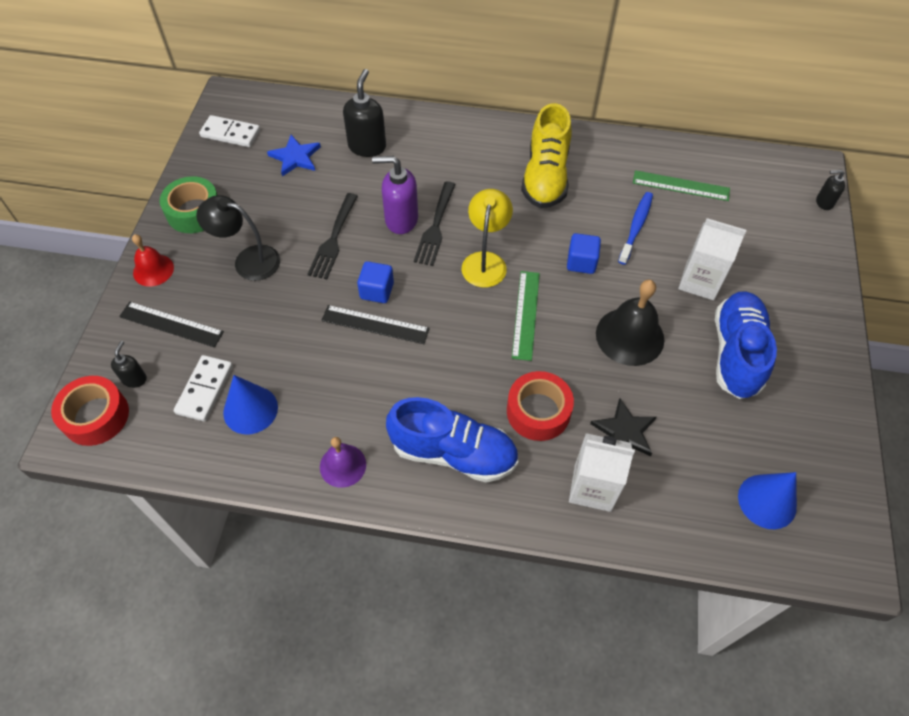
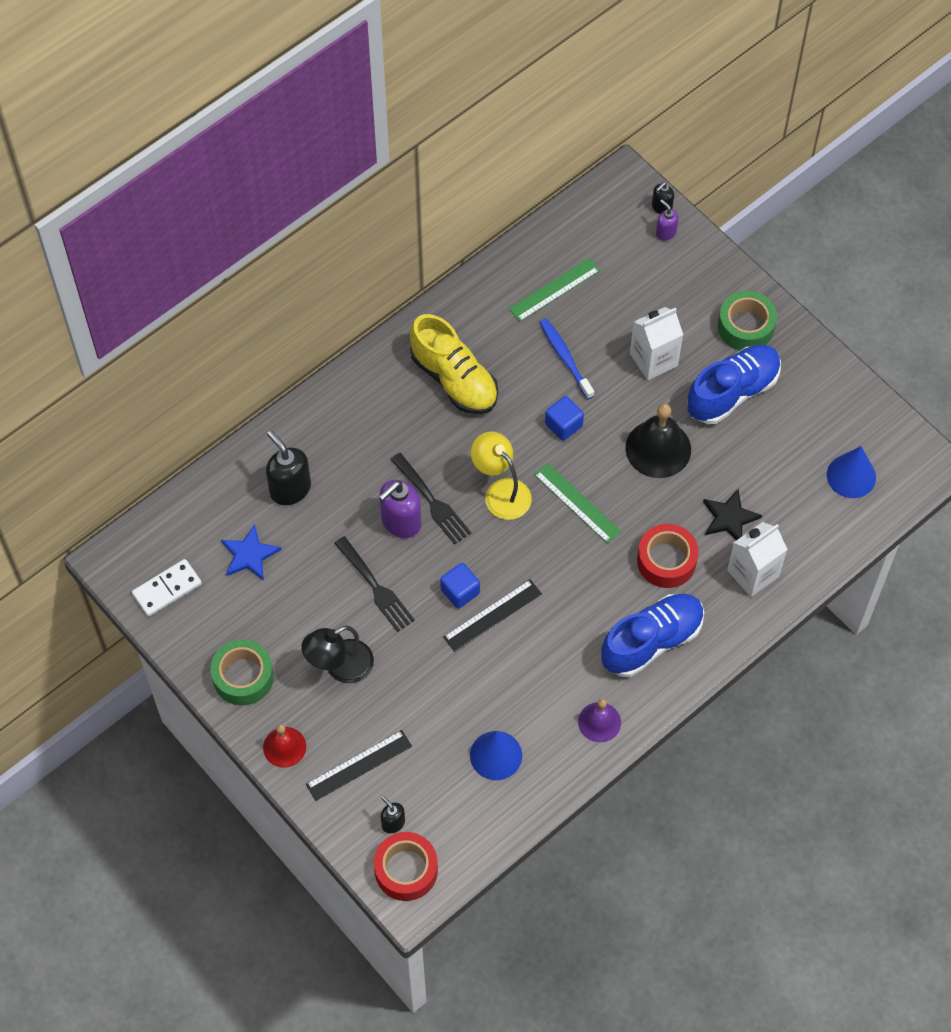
camera: 50 degrees left, 5 degrees up
white domino [174,355,233,422] -> none
blue shoe [715,291,777,399] -> blue shoe turned 90 degrees clockwise [687,345,781,424]
none -> purple soap dispenser [656,199,679,241]
none -> green tape [718,291,777,351]

